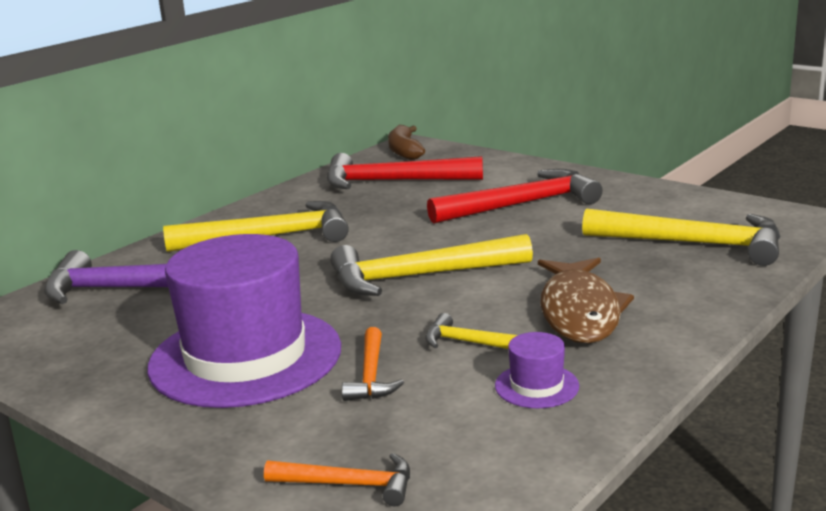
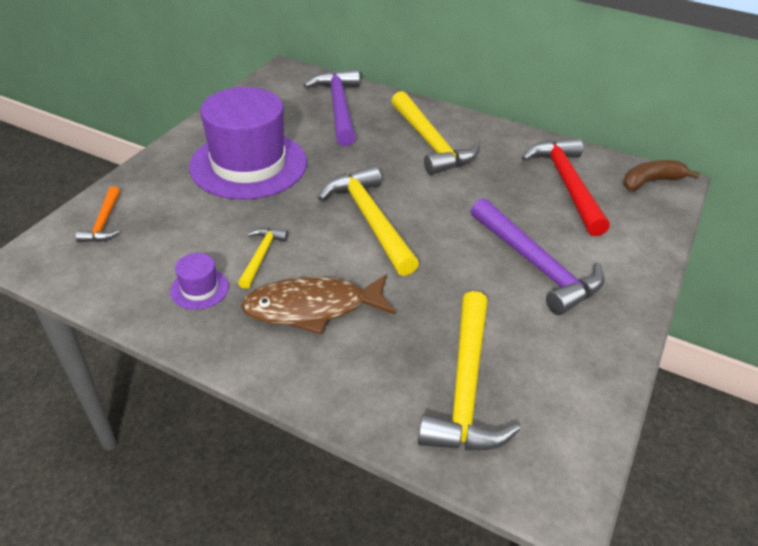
camera: 75 degrees right, 20 degrees up
orange hammer [342,327,404,401] -> none
red hammer [427,169,603,224] -> purple hammer [471,198,605,315]

